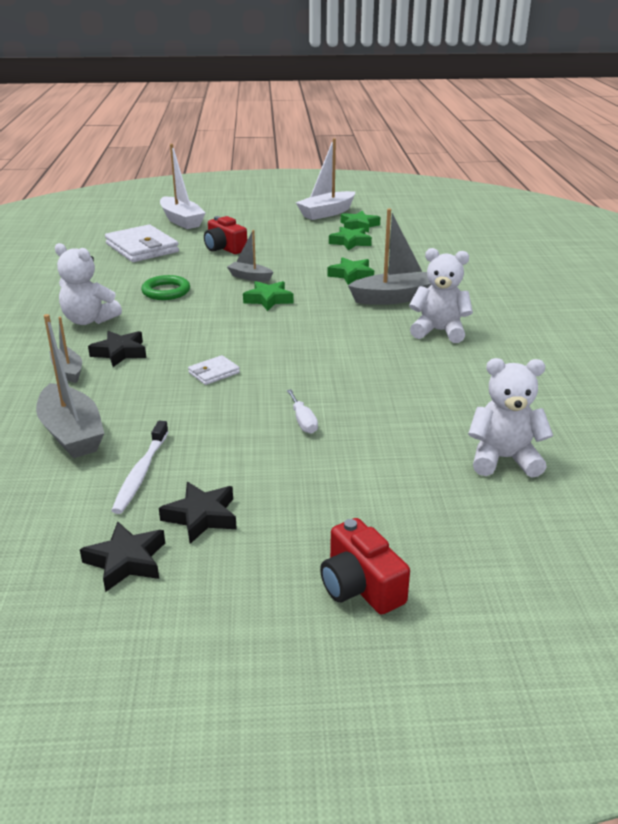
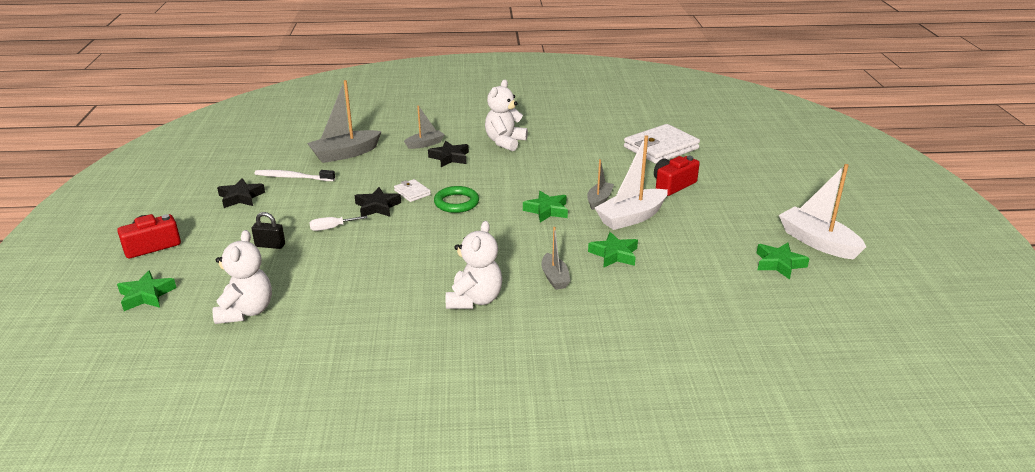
camera: 90 degrees right, 0 degrees up
black star [80,521,165,592] -> black star moved to [354,187,401,217]
green ring [141,275,190,300] -> green ring moved to [434,186,479,213]
white boat [160,144,206,229] -> white boat moved to [595,135,668,230]
green star [329,227,372,251] -> green star moved to [117,270,177,311]
grey boat [348,209,431,305] -> grey boat [541,227,571,290], size x0.57
none -> black padlock [251,212,285,249]

